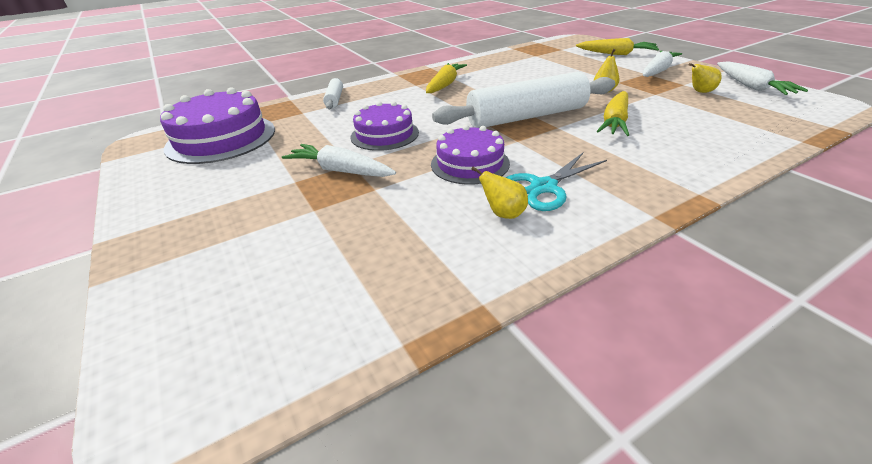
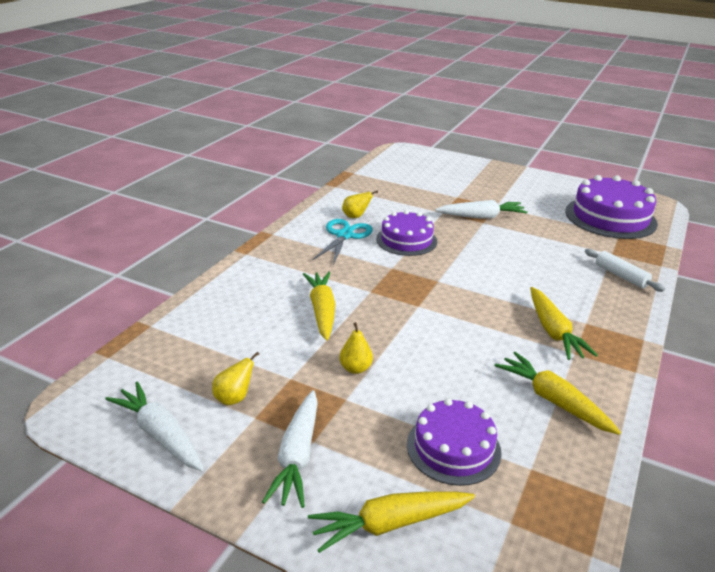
camera: 145 degrees right, 5 degrees down
purple cake [350,101,419,151] -> purple cake moved to [407,398,502,486]
white rolling pin [432,72,615,128] -> none
none -> yellow carrot [495,352,621,435]

